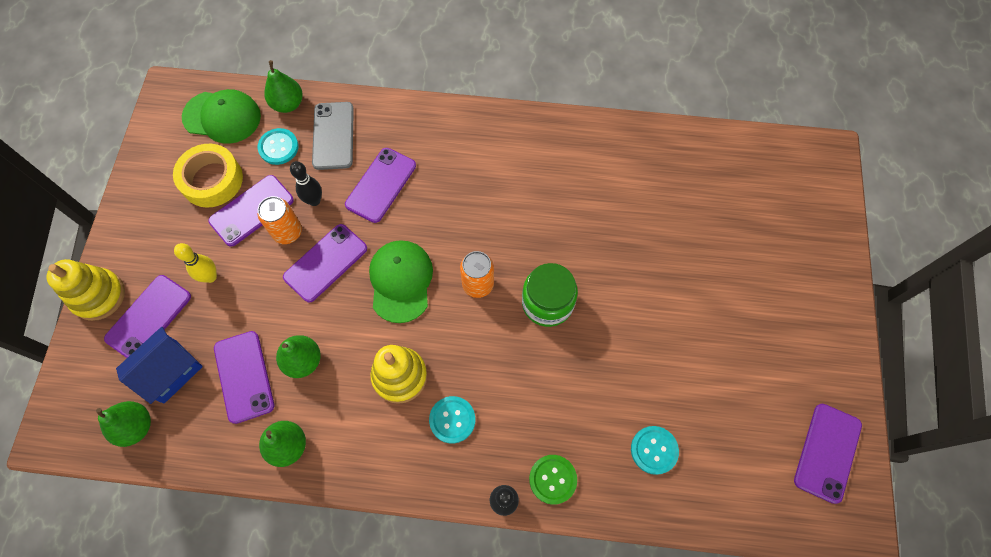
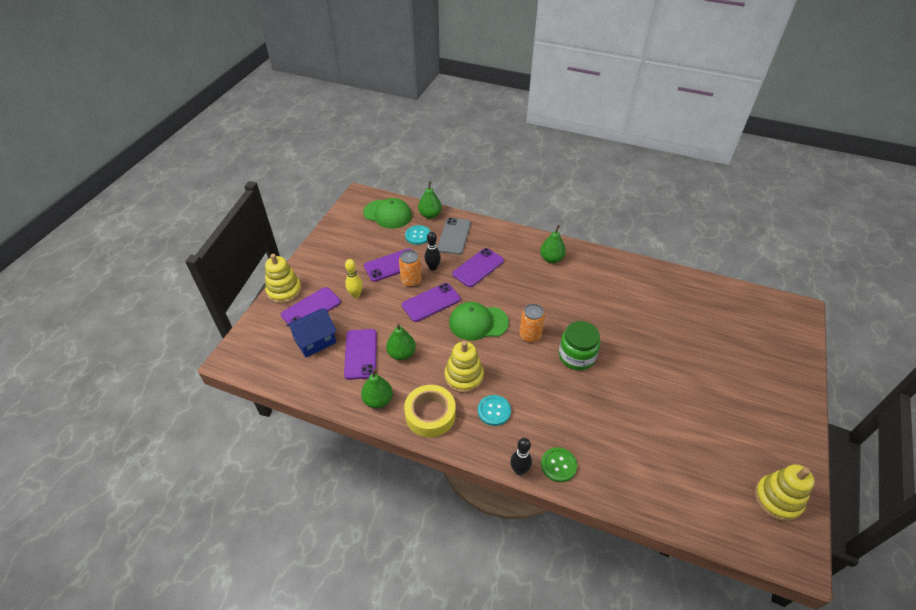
camera: 15 degrees right, 20 degrees down
green pear [96,401,151,447] -> green pear moved to [540,225,566,263]
yellow tape [173,144,243,207] -> yellow tape moved to [404,385,456,437]
green cap [369,240,433,323] -> green cap turned 105 degrees counterclockwise [449,302,509,341]
turquoise button [631,426,679,475] -> none
purple phone [794,404,862,504] -> yellow stacking toy [754,464,815,521]

